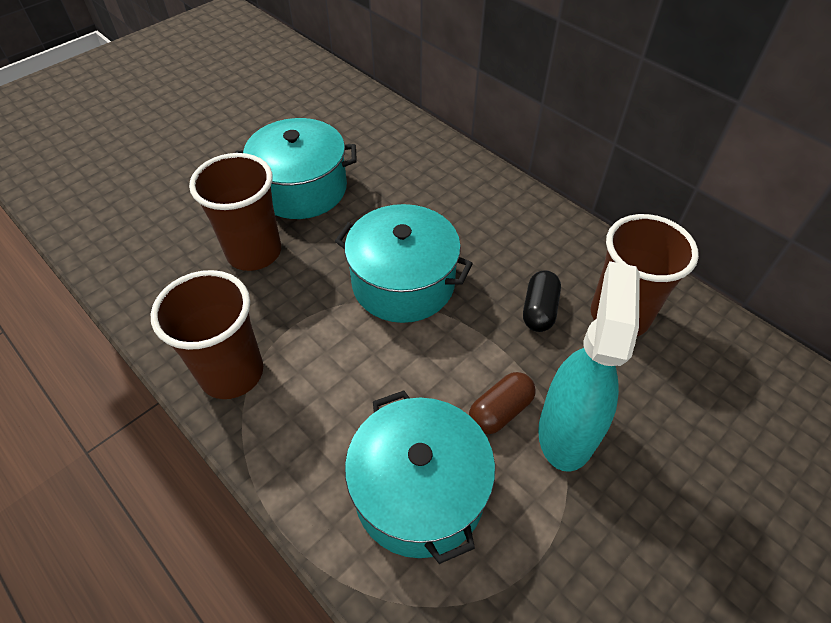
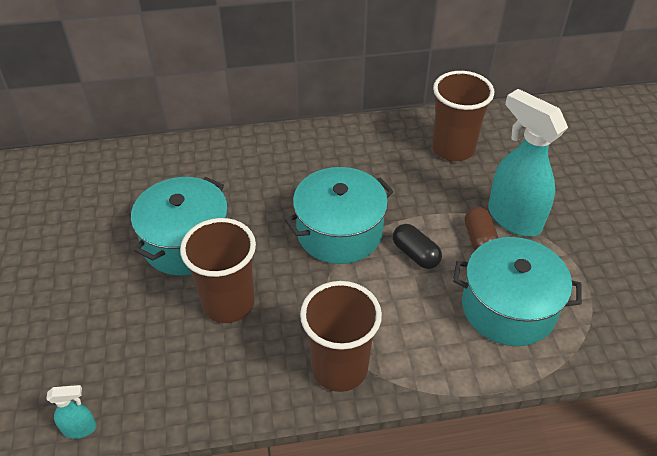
camera: 55 degrees left, 5 degrees down
black capsule [523,270,561,332] -> black capsule moved to [393,224,442,269]
none -> turquoise spray bottle [46,385,97,439]

